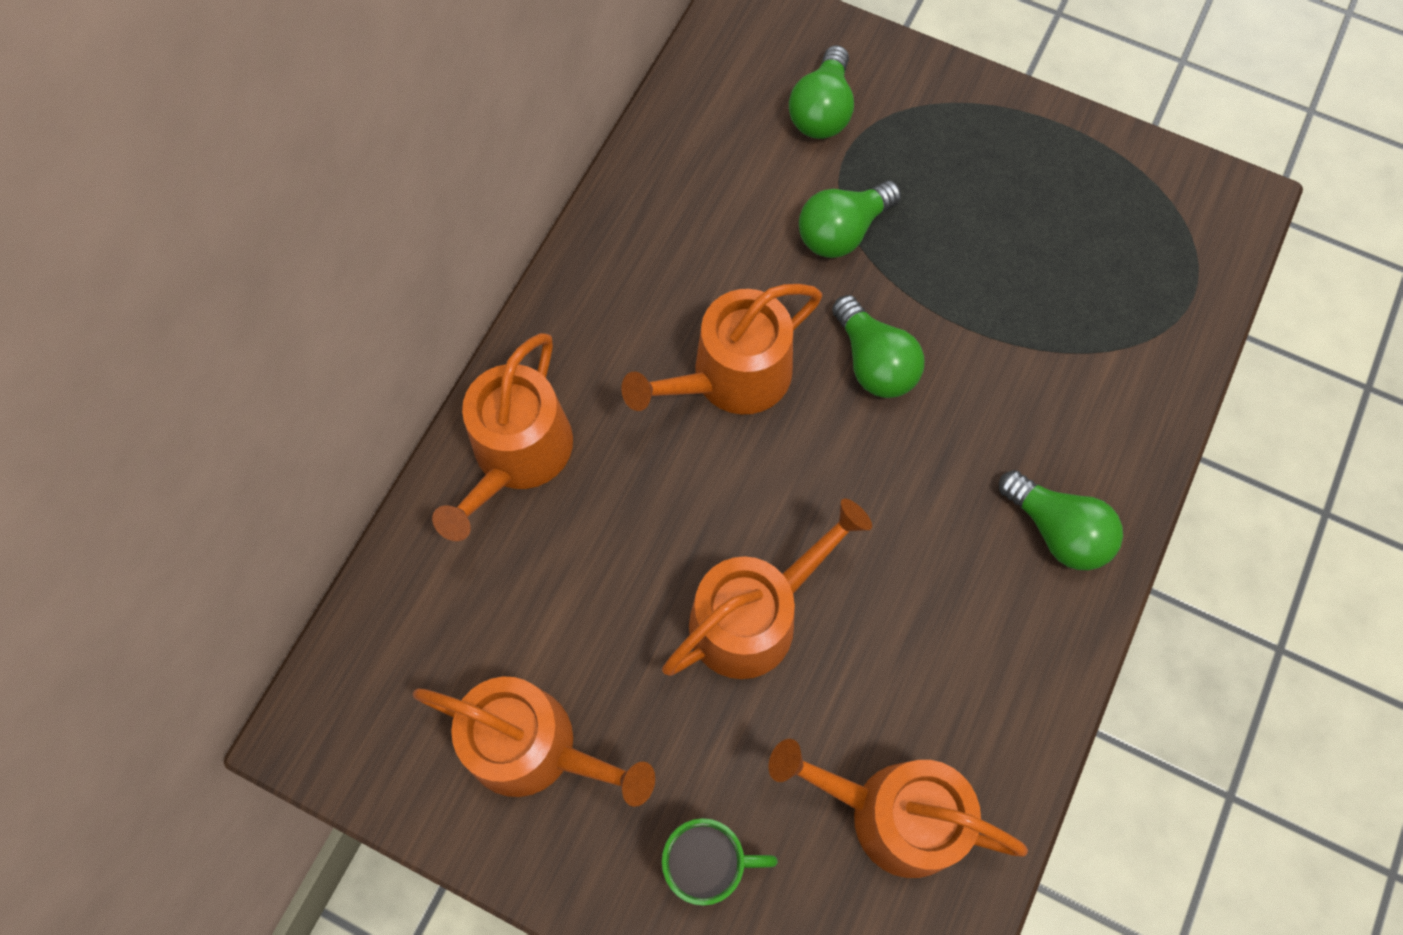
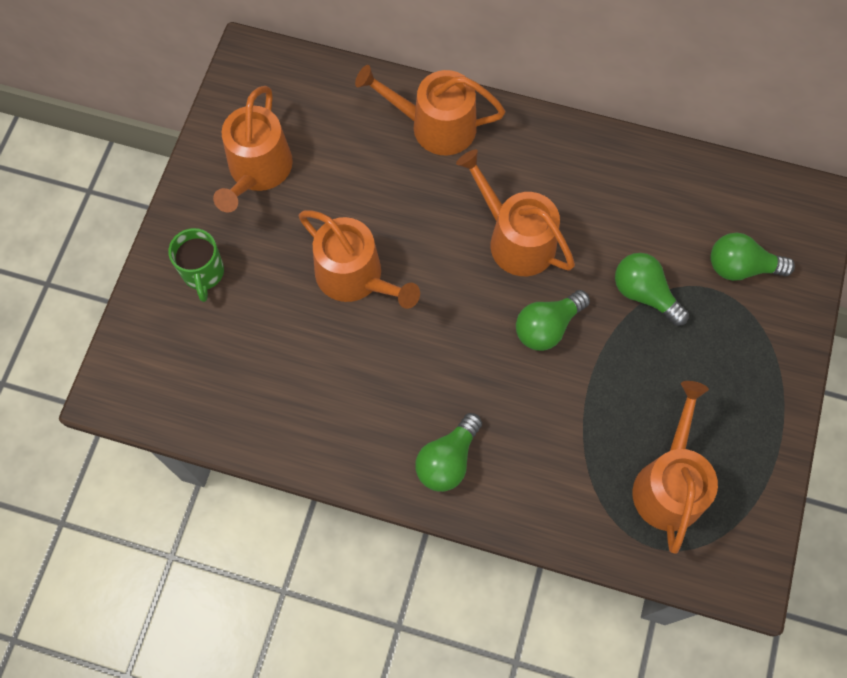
camera: 80 degrees right, 0 degrees up
orange watering can [769,739,1028,878] -> orange watering can moved to [633,381,718,554]

